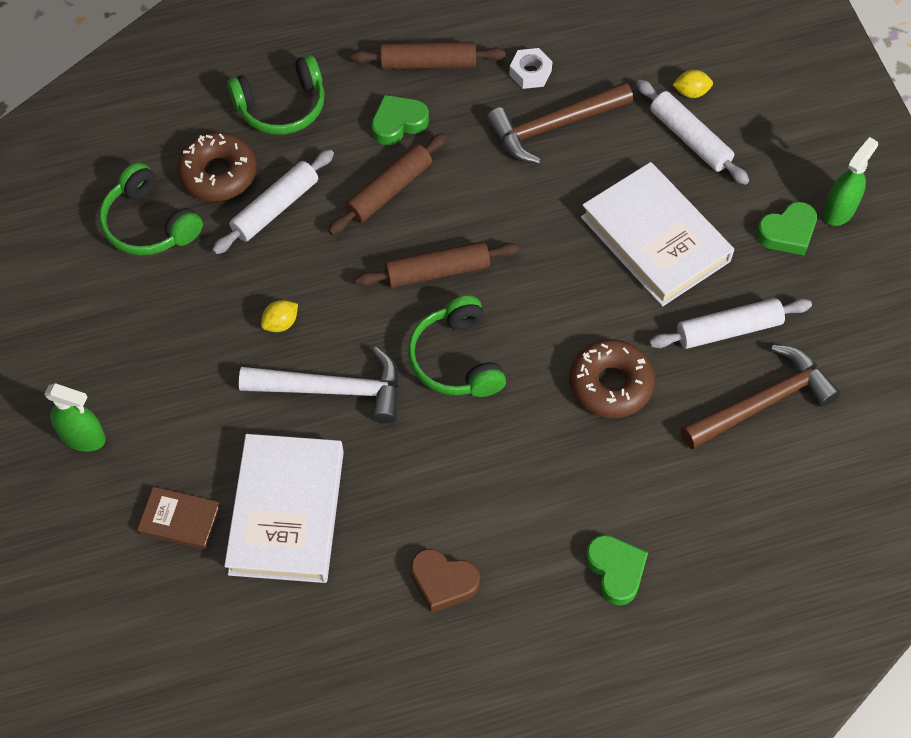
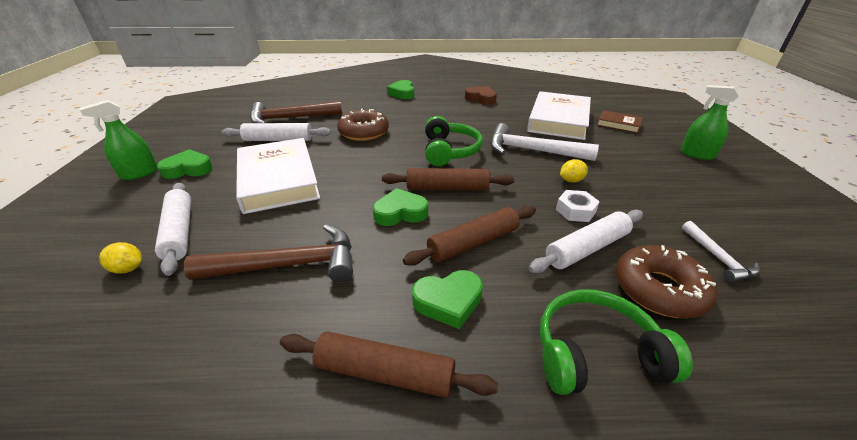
camera: 165 degrees left, 25 degrees down
green headphones [99,162,203,256] -> white hammer [682,221,760,283]
white nut [509,48,553,89] -> white nut moved to [556,190,600,222]
none -> green heart [373,188,428,226]

